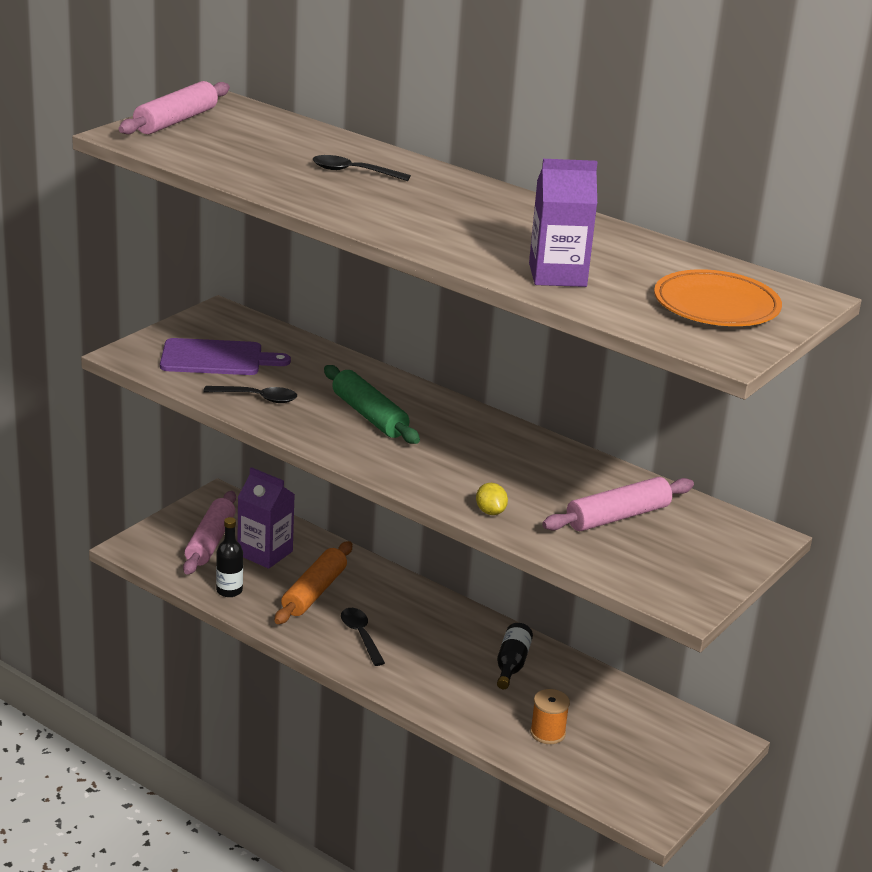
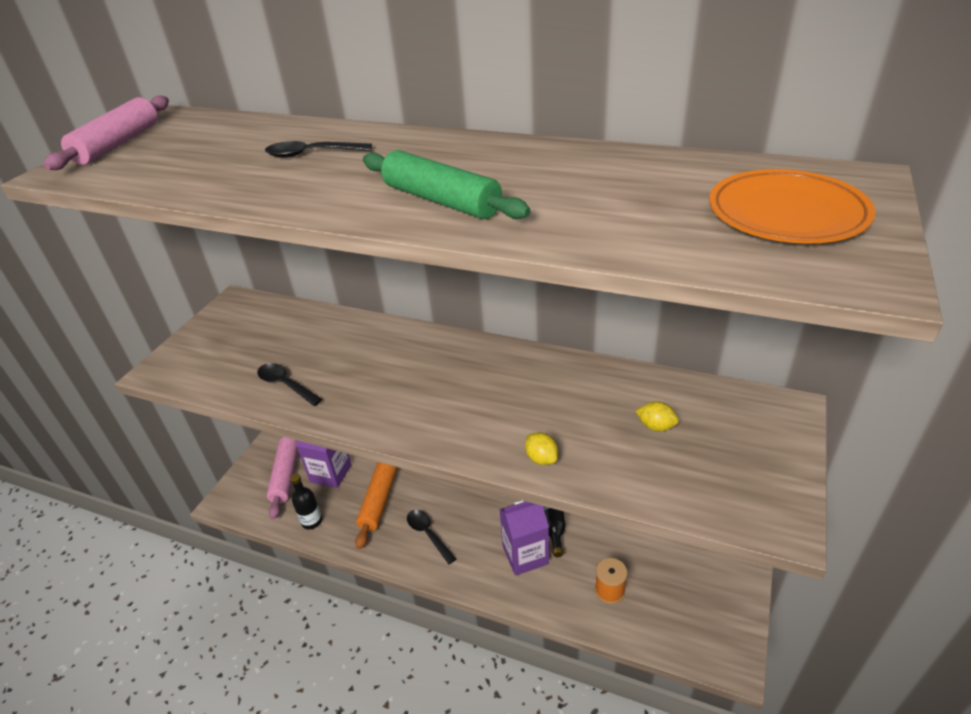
camera: 10 degrees left, 10 degrees up
purple cutting board [160,338,291,375] -> none
black spoon [203,386,297,403] -> black spoon turned 135 degrees counterclockwise [257,363,322,406]
green rolling pin [324,365,420,444] -> green rolling pin moved to [363,150,531,219]
purple carton [529,159,598,287] -> purple carton moved to [499,500,549,576]
pink rolling pin [542,477,694,531] -> yellow lemon [636,401,679,432]

